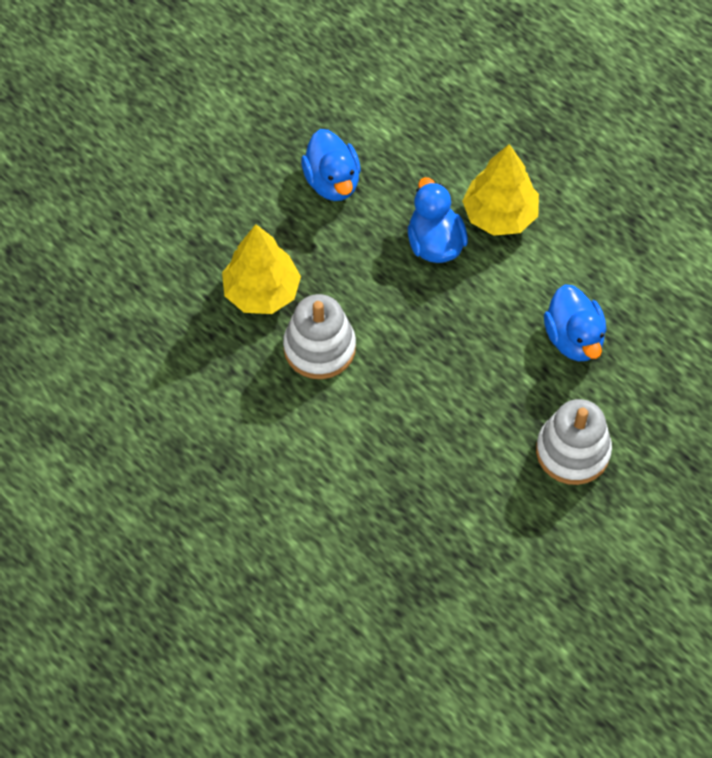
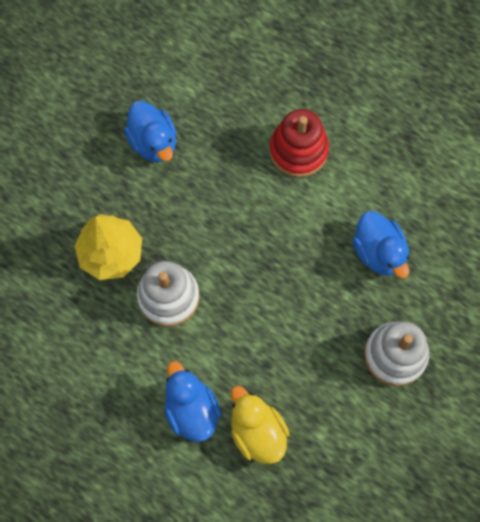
camera: 10 degrees left, 10 degrees up
blue duck [408,177,468,263] -> blue duck moved to [164,361,221,442]
yellow tree [462,144,539,236] -> red stacking toy [269,109,329,177]
none -> yellow duck [231,386,289,464]

